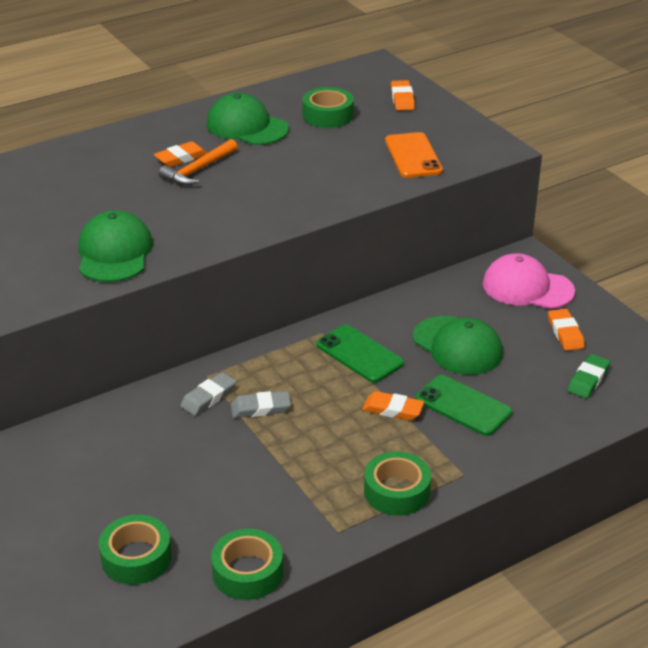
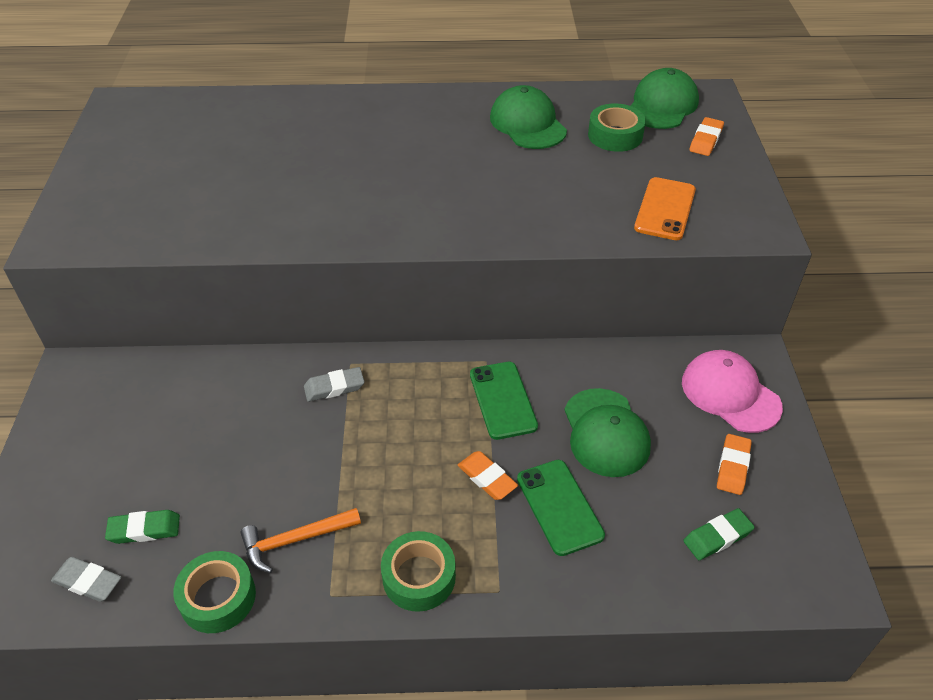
camera: 30 degrees right, 10 degrees up
green cap [79,210,153,282] -> green cap moved to [631,68,699,129]
green tape [99,515,172,585] -> green eraser [105,510,180,544]
orange eraser [154,141,207,167] -> none
orange hammer [159,139,238,185] -> orange hammer moved to [240,508,361,573]
grey eraser [231,391,291,418] -> grey eraser moved to [51,557,121,602]

